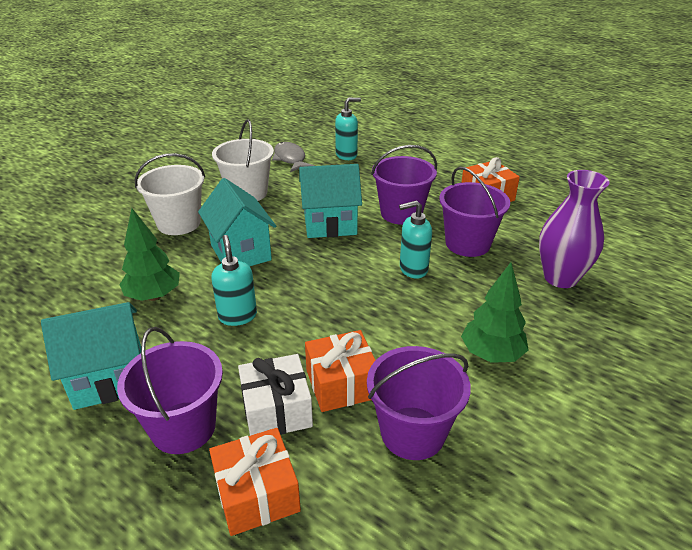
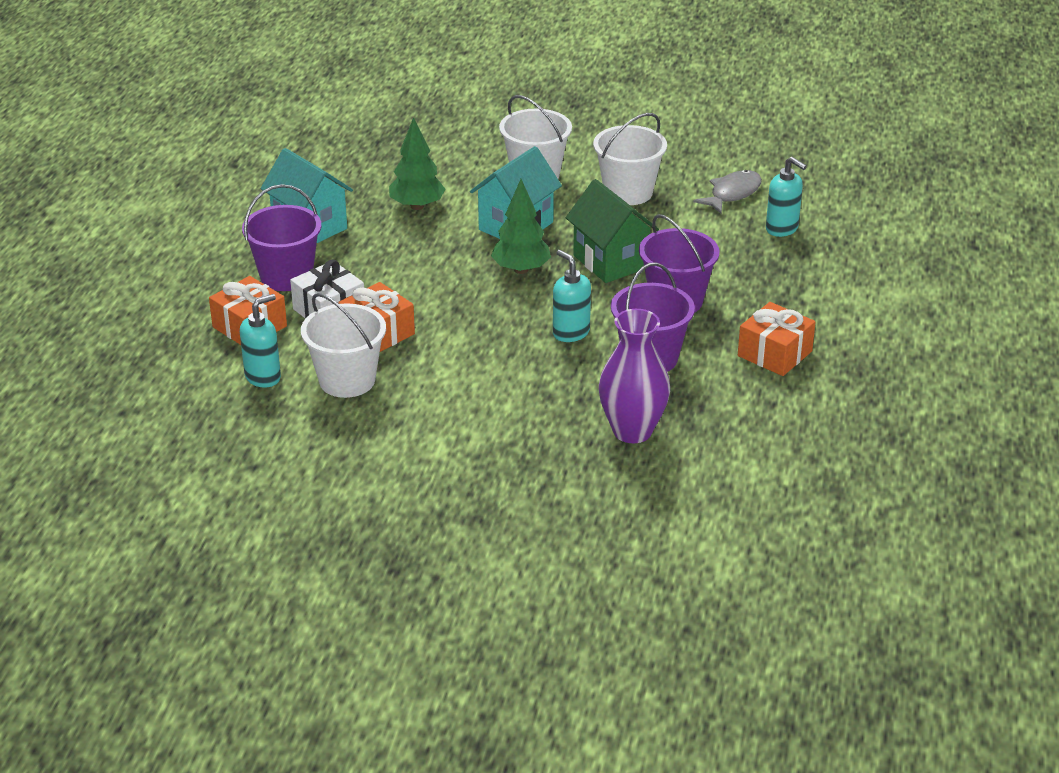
camera: 65 degrees right, 0 degrees up
turquoise soap dispenser [211,235,257,326] -> turquoise soap dispenser moved to [240,294,281,388]
turquoise house [299,164,362,238] -> green house [566,179,659,283]
purple bucket [367,346,471,460] -> white bucket [301,293,386,398]
green tree [461,262,529,363] -> green tree moved to [491,179,551,274]

